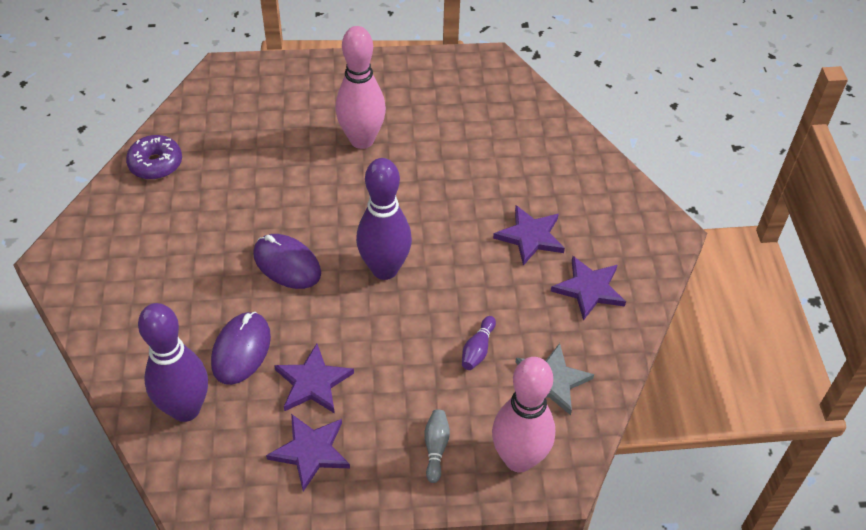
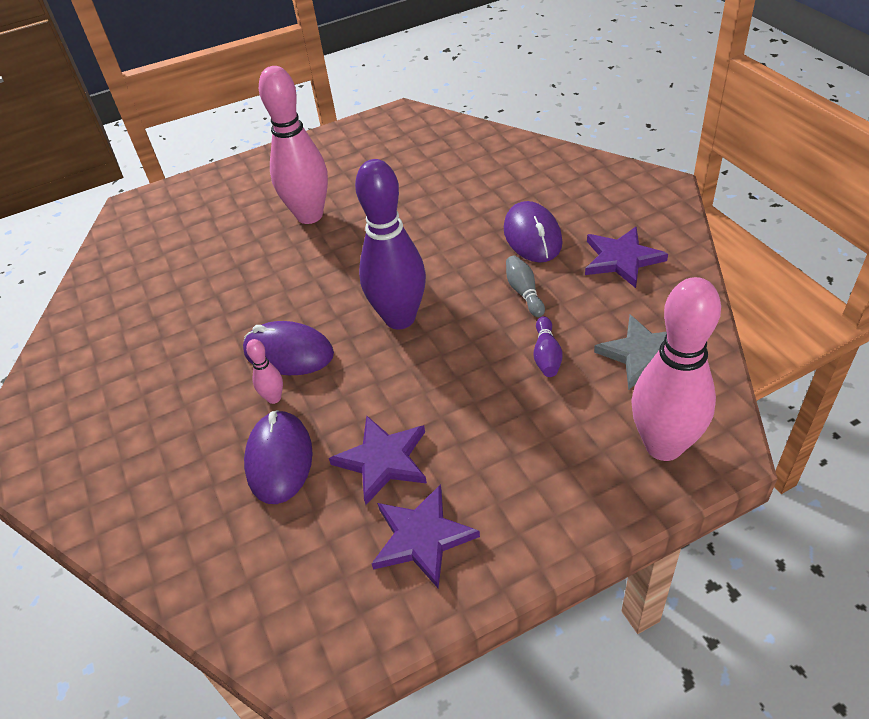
camera: 15 degrees left, 5 degrees down
purple donut [126,135,182,180] -> none
purple bowling pin [138,303,208,422] -> none
grey bowling pin [424,409,450,483] -> grey bowling pin moved to [506,256,545,317]
purple star [493,205,565,266] -> purple mouse [504,201,563,263]
none -> pink bowling pin [246,339,283,404]

